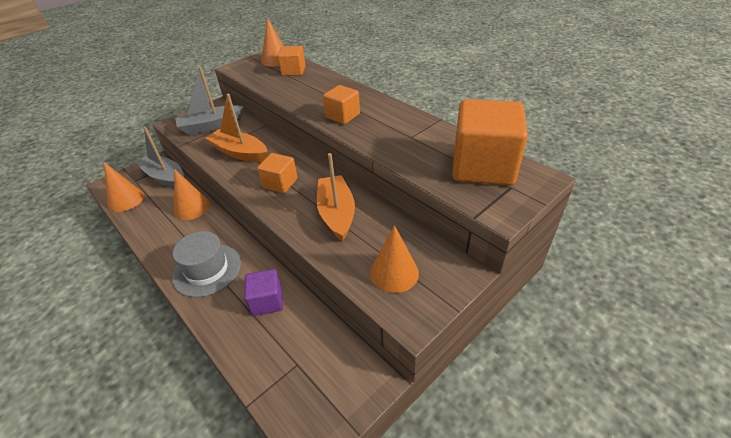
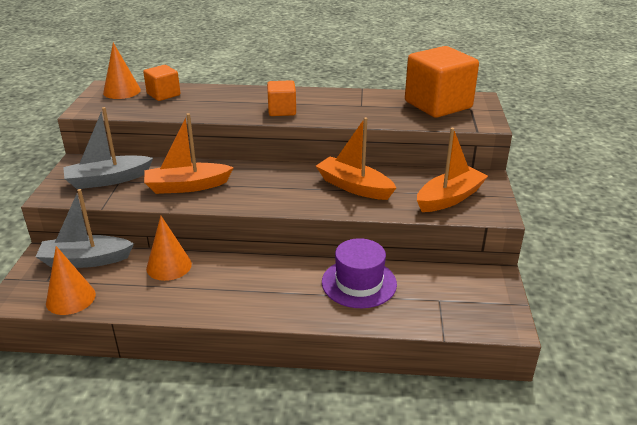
camera: 45 degrees left, 10 degrees down
grey hat [172,231,241,297] -> none
grey boat [175,67,244,135] -> grey boat turned 45 degrees clockwise [63,107,153,189]
purple cube [244,269,283,316] -> purple hat [322,238,397,308]
orange cube [257,153,298,193] -> none
orange cone [370,225,419,293] -> orange boat [417,128,488,212]

